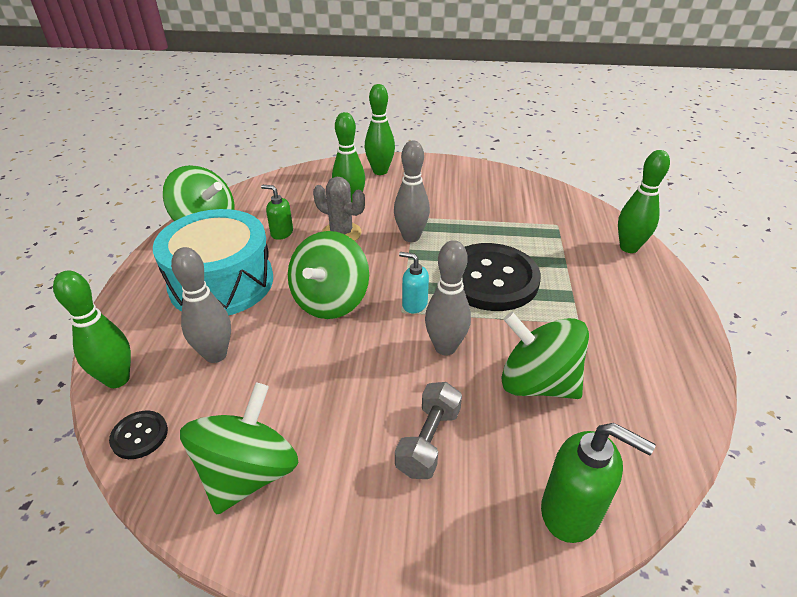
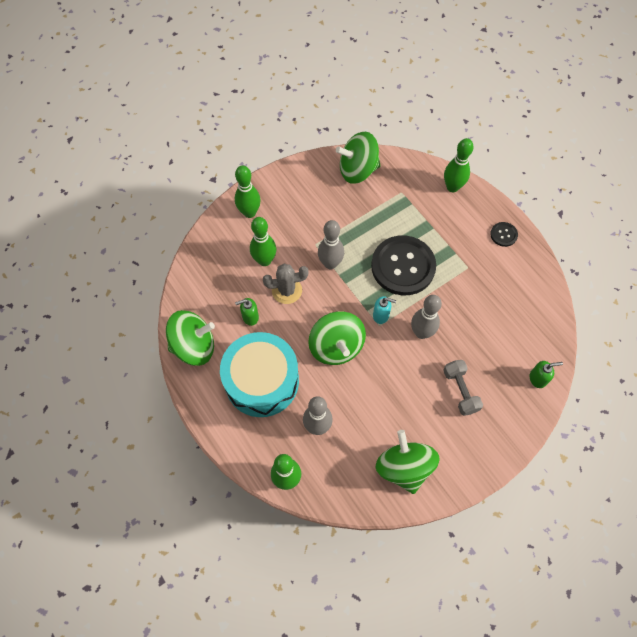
camera: 40 degrees left, 25 degrees up
black button [109,410,168,459] -> black button moved to [490,222,518,247]
turquoise soap dispenser [399,252,429,313] -> turquoise soap dispenser turned 150 degrees counterclockwise [373,296,396,324]
green spinning top [501,312,589,399] -> green spinning top moved to [336,132,381,184]
green soap dispenser [541,423,655,543] -> green soap dispenser [530,361,563,388], size x0.59

